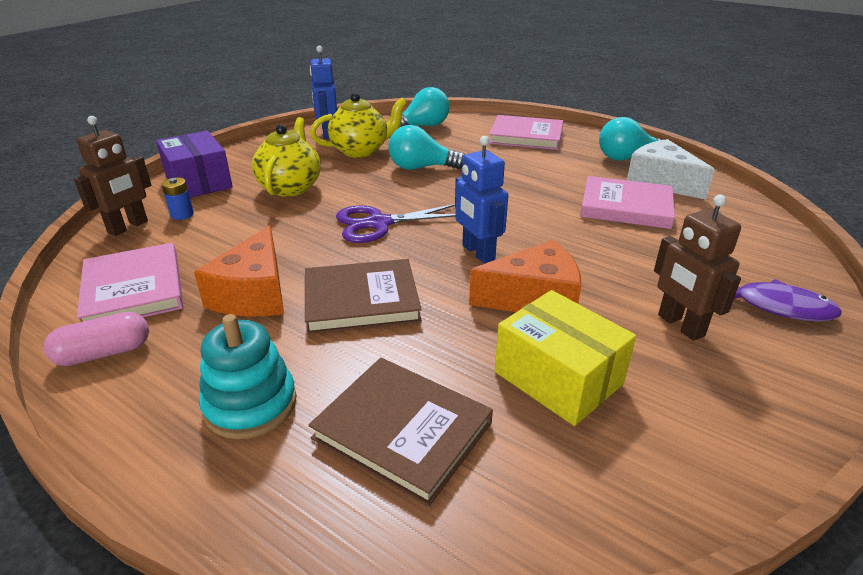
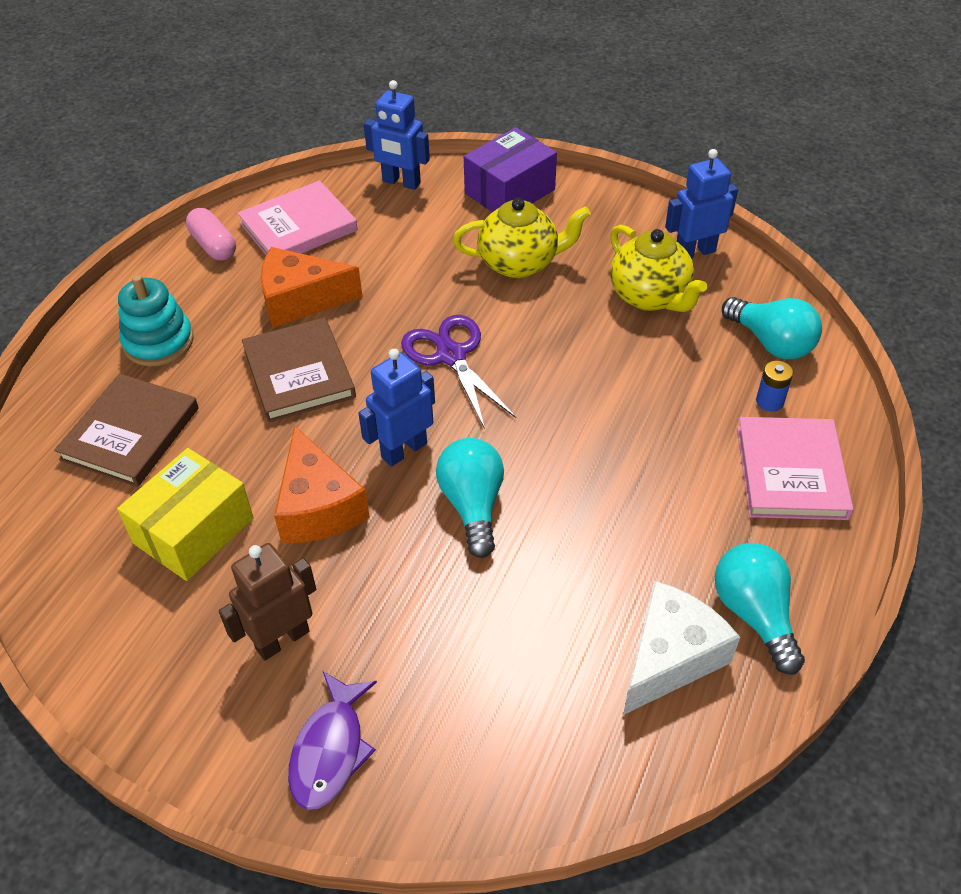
camera: 80 degrees right, 15 degrees up
brown robot [74,116,151,236] -> blue robot [364,80,430,190]
blue battery [161,178,194,220] -> blue battery moved to [756,360,793,412]
turquoise light bulb [388,125,465,170] -> turquoise light bulb moved to [436,438,504,558]
pink book [580,176,675,229] -> none

